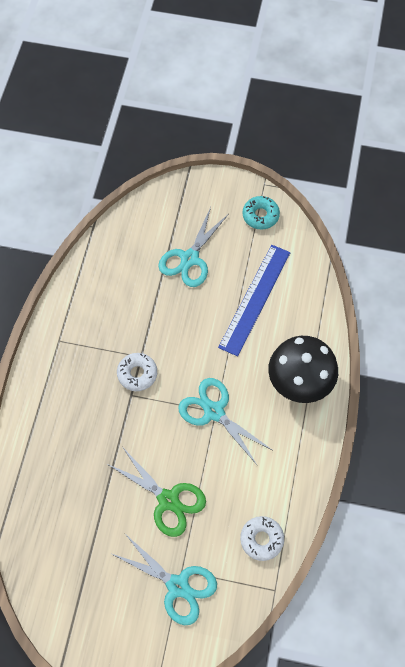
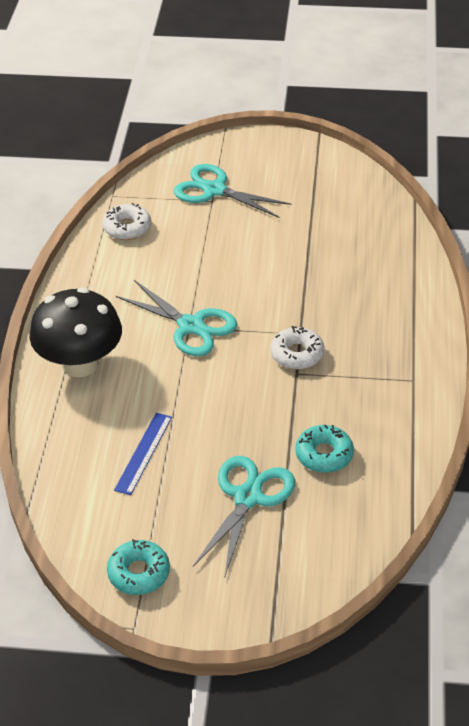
camera: 175 degrees right, 20 degrees down
green scissors [107,448,206,537] -> none
blue ruler [218,245,290,356] -> blue ruler [114,413,172,495], size x0.57
none -> turquoise donut [296,424,354,473]

